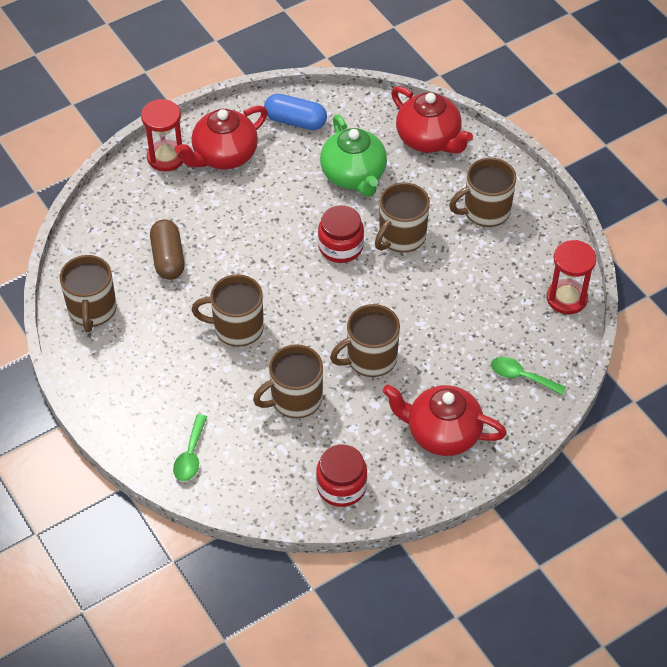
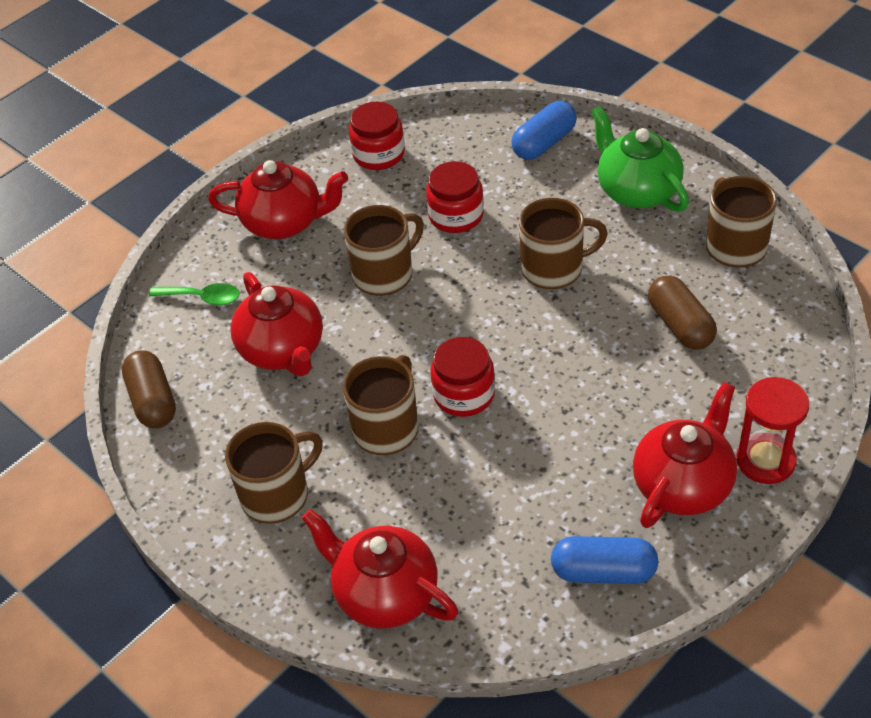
camera: 170 degrees right, 5 degrees down
green spoon [173,414,207,481] -> blue capsule [511,101,577,160]
brown mug [253,344,323,418] -> red jar [426,161,484,233]
green teapot [320,115,387,197] -> green teapot moved to [591,106,689,212]
red hourglass [547,240,596,314] -> brown capsule [122,350,176,428]
none -> red teapot [230,272,323,376]

